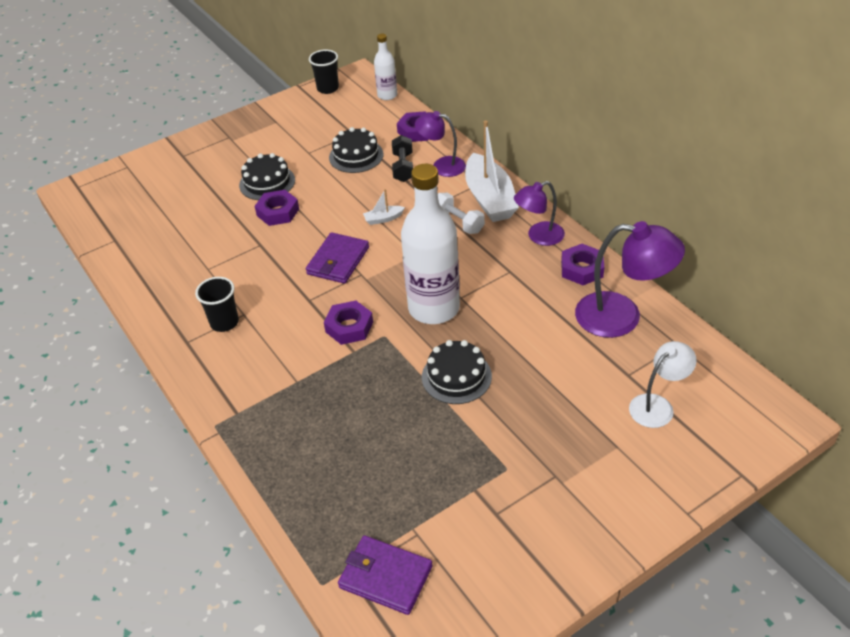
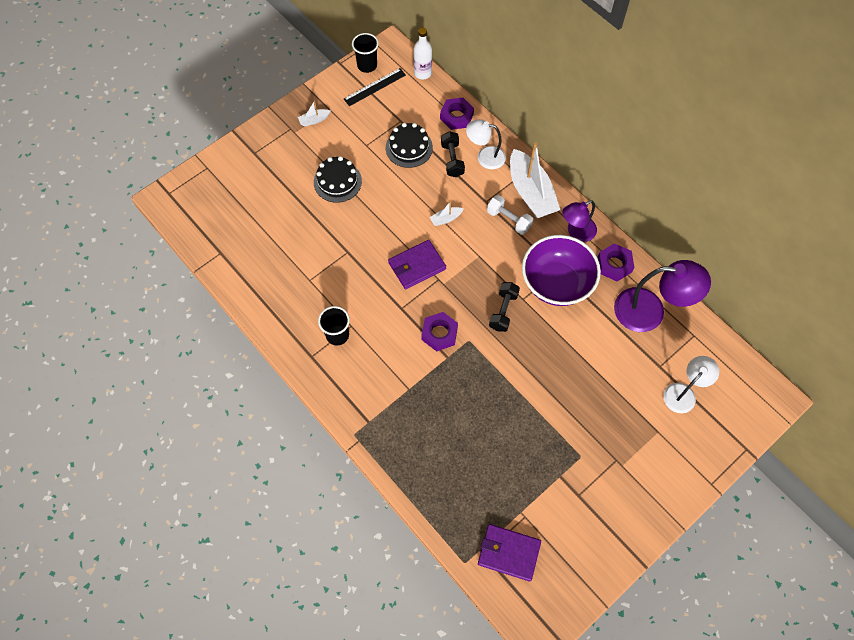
camera: 10 degrees left, 20 degrees up
purple nut [255,190,299,226] -> none
purple wallet [306,232,369,284] -> purple wallet turned 45 degrees clockwise [388,240,446,290]
white bottle [401,164,460,324] -> black dumbbell [489,282,520,332]
purple lamp [415,111,466,177] -> white lamp [466,119,506,169]
black cake [422,340,492,404] -> none
none -> white boat [298,100,331,126]
none -> black ruler [344,68,406,106]
none -> purple bowl [522,235,601,306]

